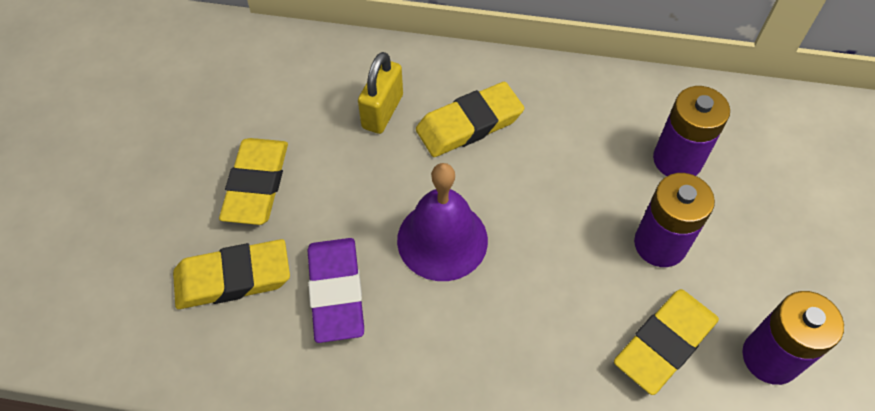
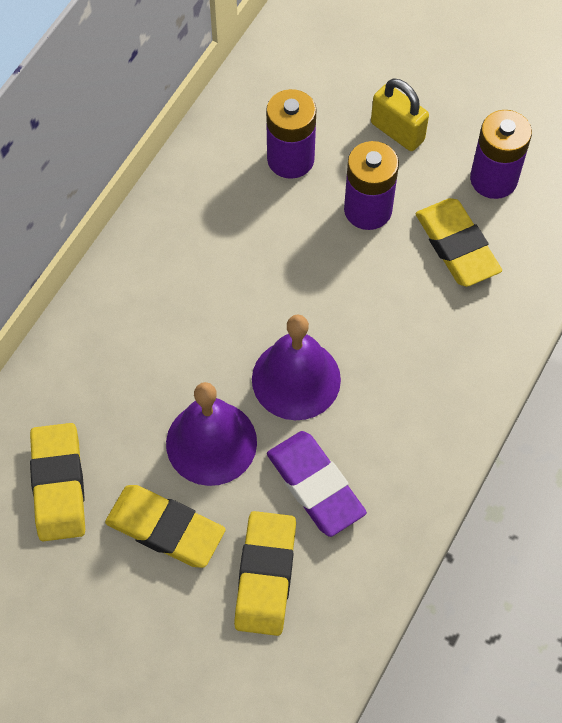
camera: 70 degrees left, 5 degrees up
purple eraser [307,238,364,343] -> purple eraser turned 45 degrees clockwise [267,431,367,537]
yellow padlock [358,52,403,134] -> yellow padlock moved to [371,79,429,151]
yellow eraser [416,82,524,157] -> yellow eraser moved to [30,423,85,541]
none -> purple bell [166,382,257,486]

